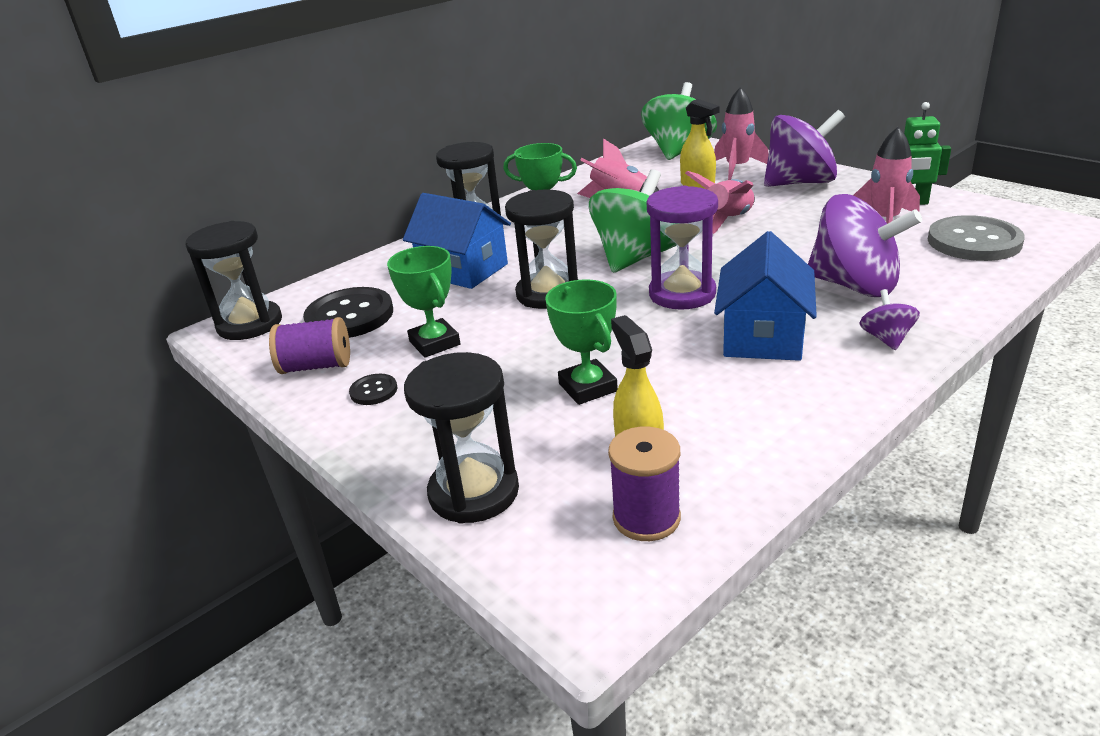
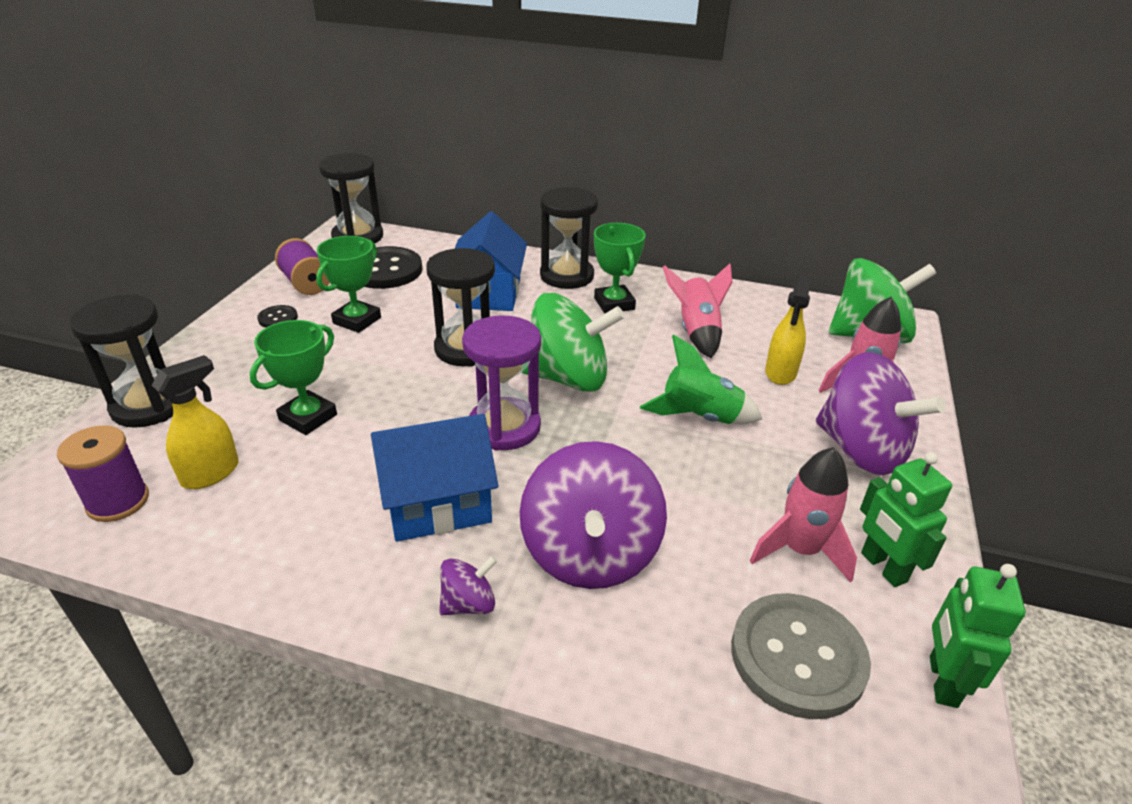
camera: 55 degrees right, 5 degrees up
pink rocket [685,171,755,234] -> green rocket [640,335,762,424]
none -> green robot [930,564,1026,708]

